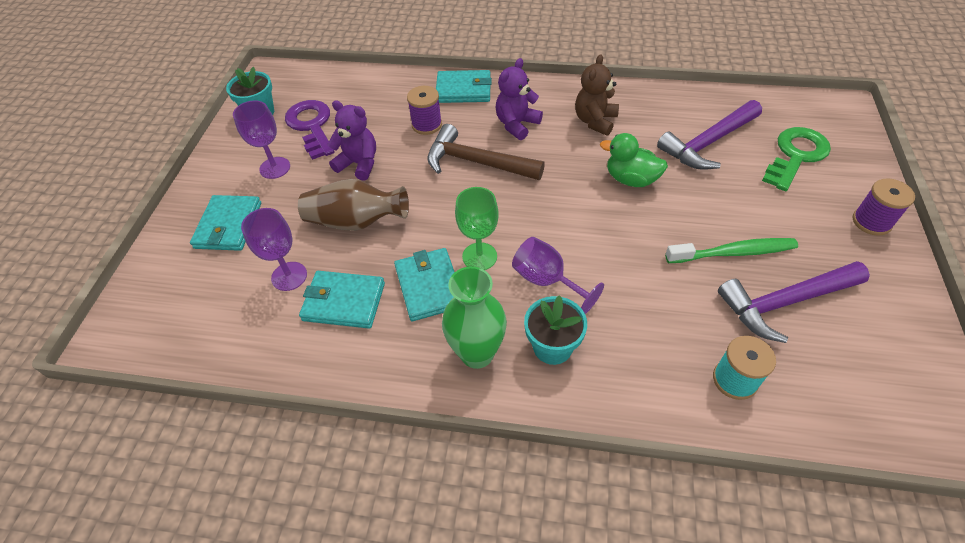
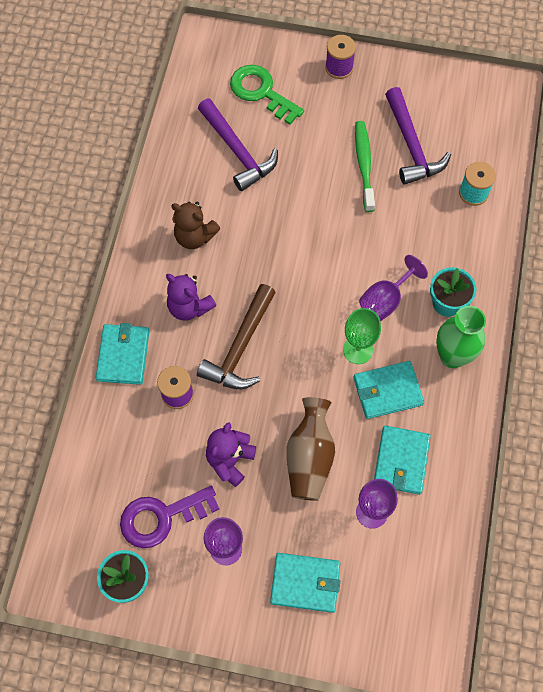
camera: 90 degrees left, 15 degrees up
green duck [600,133,668,187] -> none

